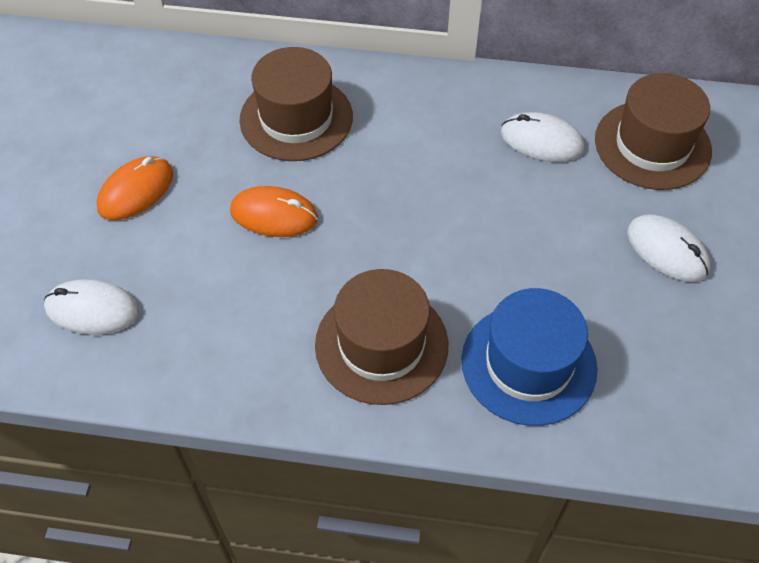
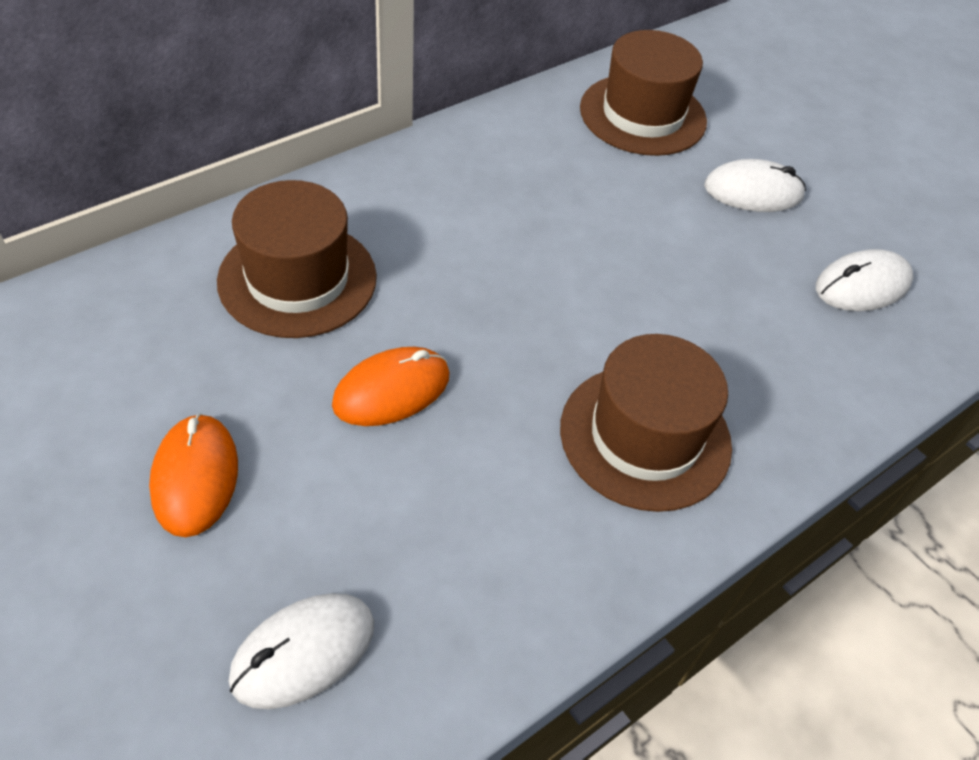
camera: 50 degrees left, 5 degrees down
blue hat [462,288,597,426] -> none
white mouse [501,112,584,162] -> white mouse moved to [816,249,914,311]

